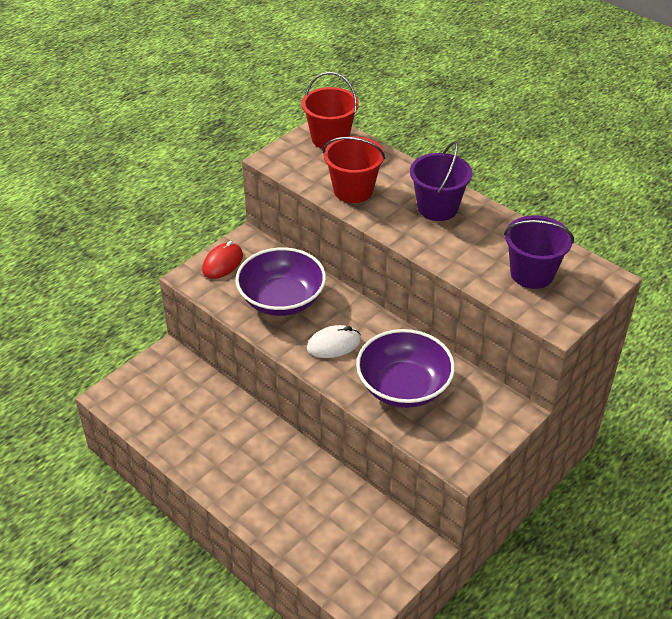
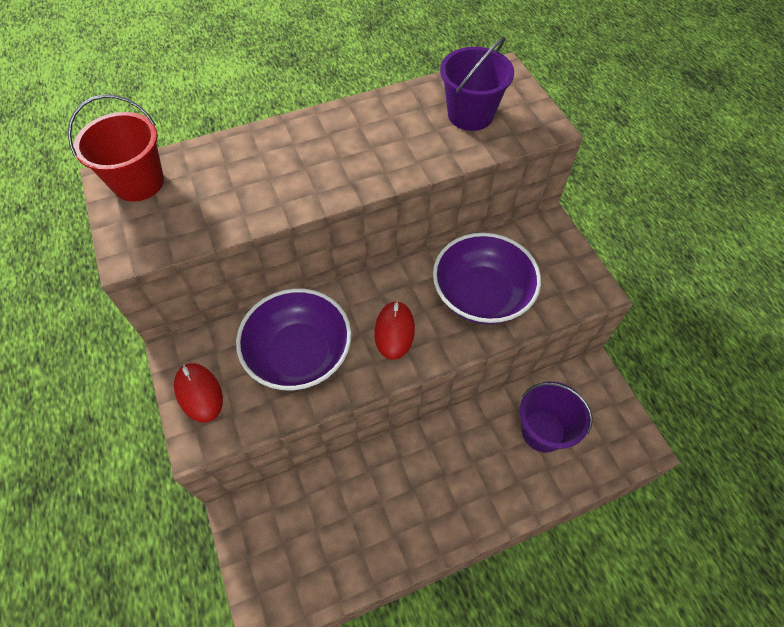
camera: 65 degrees left, 15 degrees up
white mouse [307,325,361,358] -> red mouse [374,301,415,360]
red bucket [323,136,385,203] -> none
purple bucket [410,142,472,221] -> purple bucket moved to [520,382,593,453]

